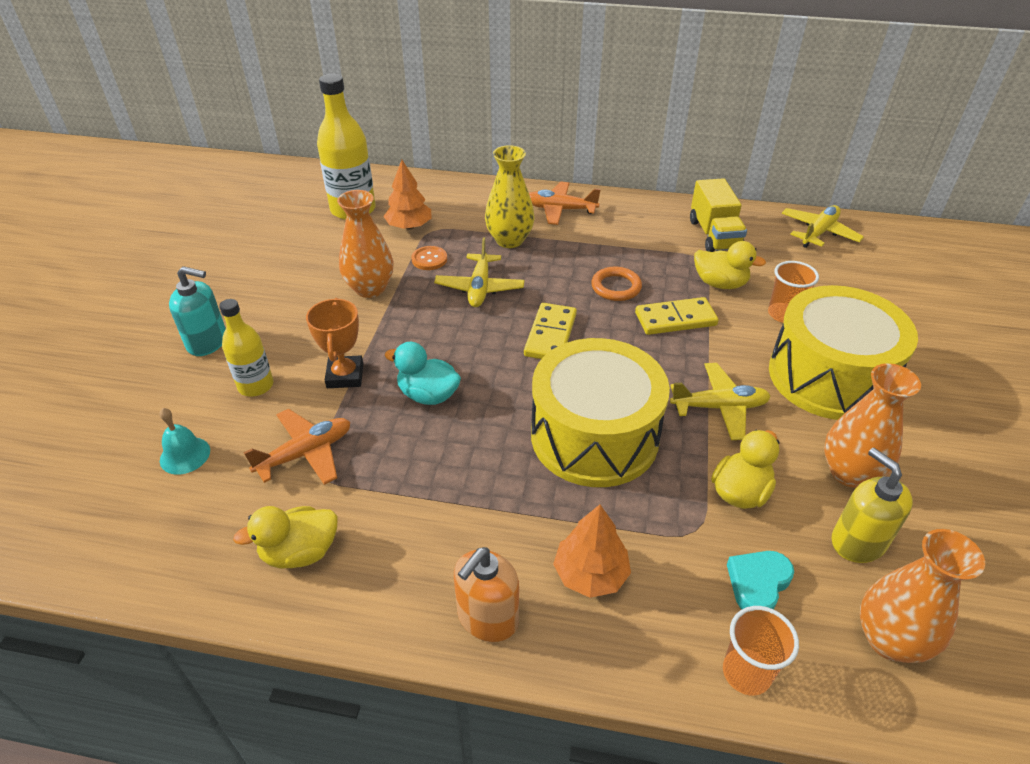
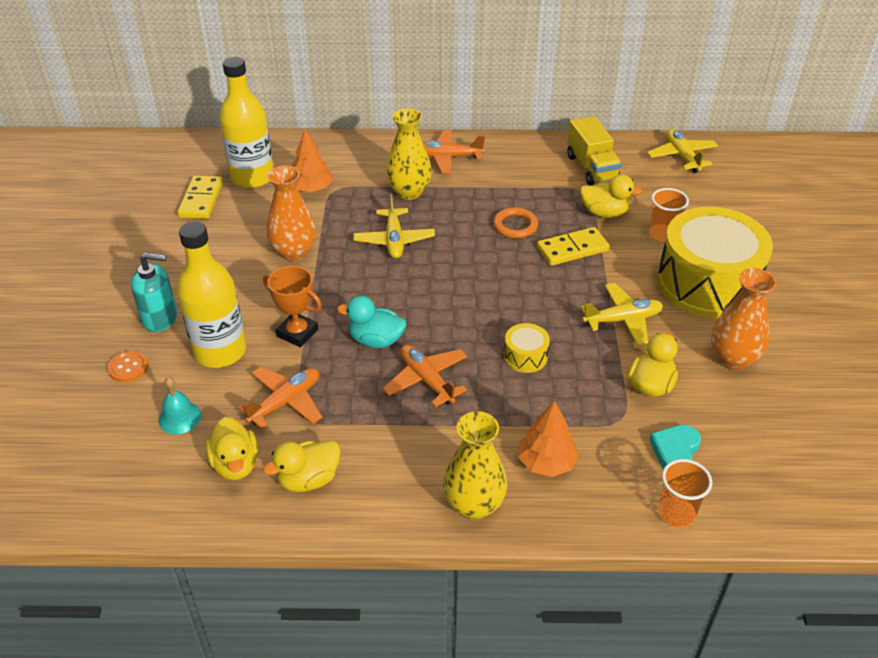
camera: 10 degrees left, 0 degrees up
yellow bottle [219,299,273,397] -> yellow bottle [177,221,246,368], size x1.66
orange trophy [306,298,363,388] -> orange trophy turned 45 degrees counterclockwise [263,266,322,347]
orange button [411,246,447,270] -> orange button moved to [107,351,148,382]
orange soap dispenser [454,547,519,642] -> yellow vase [443,411,507,520]
yellow domino [524,303,577,359] -> yellow domino moved to [177,175,223,219]
yellow drum [531,338,670,487] -> yellow drum [504,323,550,373], size x0.41
yellow plane [782,205,864,248] -> yellow plane turned 45 degrees counterclockwise [647,129,718,173]
yellow soap dispenser [831,448,913,563] -> none
orange vase [860,529,985,663] -> none
none -> yellow duck [205,417,258,480]
none -> orange plane [383,344,467,407]

